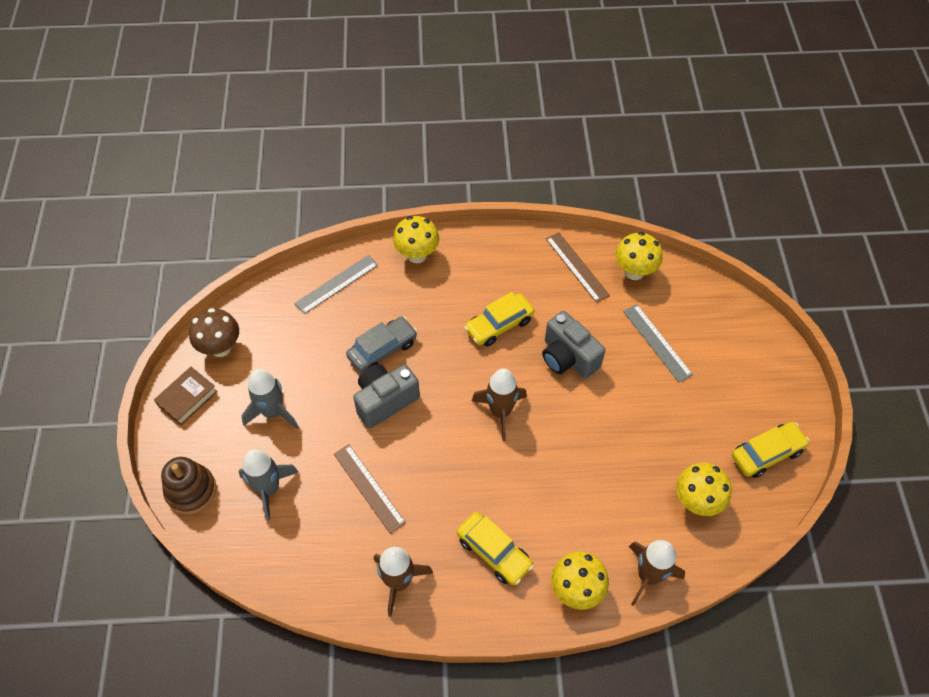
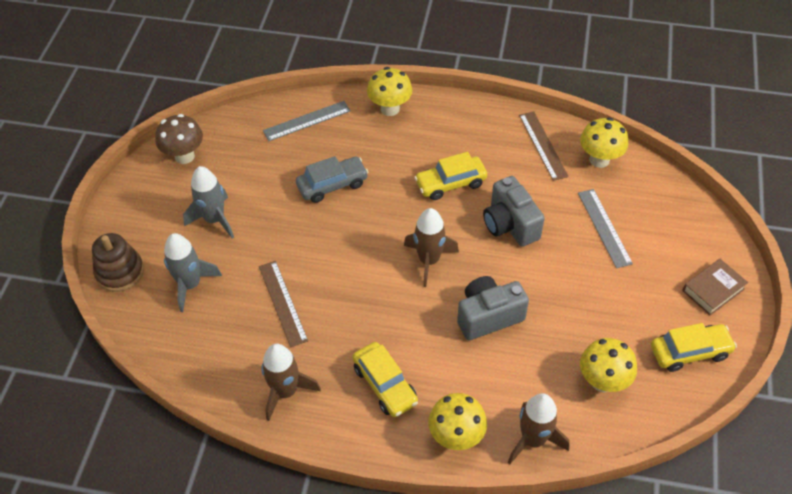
camera: 15 degrees right, 5 degrees down
brown book [154,367,218,425] -> brown book moved to [682,259,748,315]
grey camera [353,364,420,428] -> grey camera moved to [457,276,529,340]

